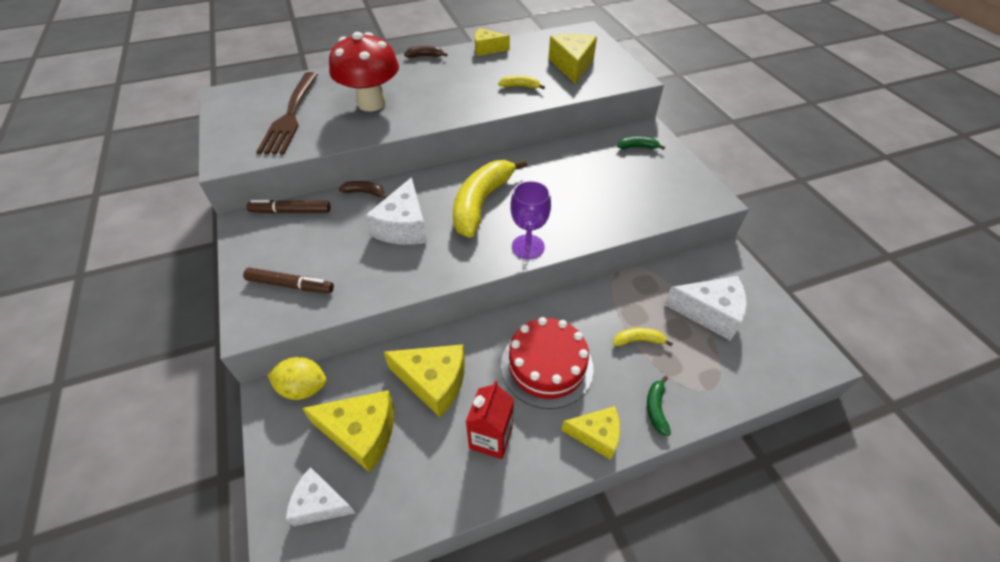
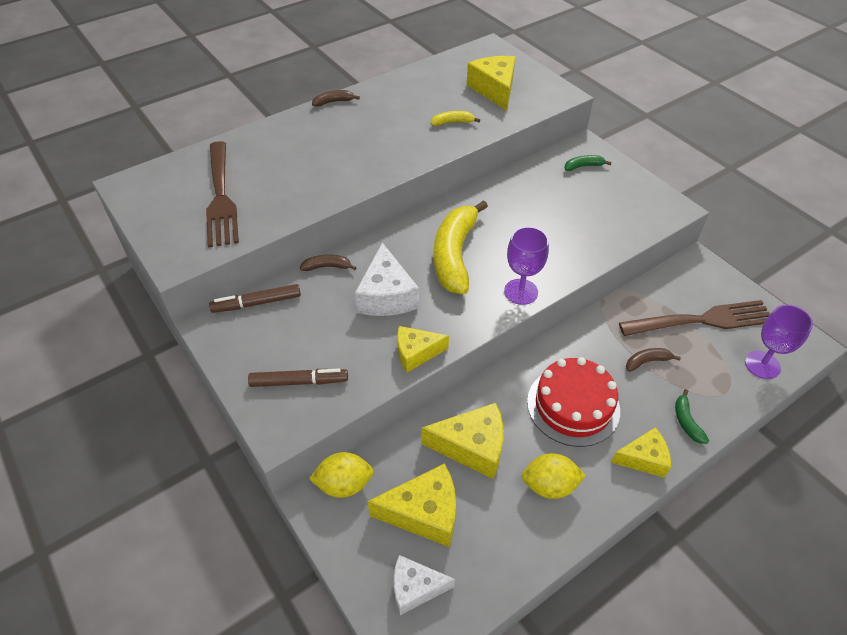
camera: 15 degrees left, 0 degrees up
red mushroom [329,32,399,111] -> none
red carton [466,381,514,459] -> yellow lemon [522,453,586,499]
yellow cheese [475,28,510,56] -> yellow cheese moved to [397,326,449,372]
yellow banana [613,328,673,346] -> brown banana [626,348,681,372]
white cheese [664,276,747,341] -> brown fork [619,300,770,336]
none -> purple goblet [745,305,813,379]

